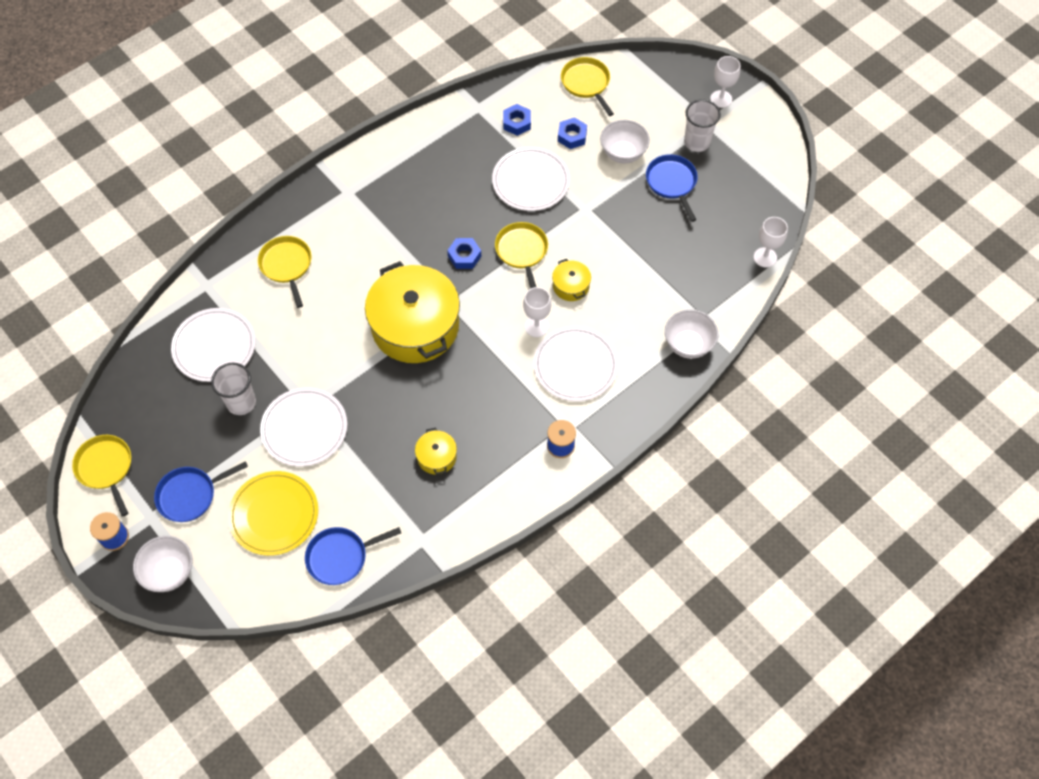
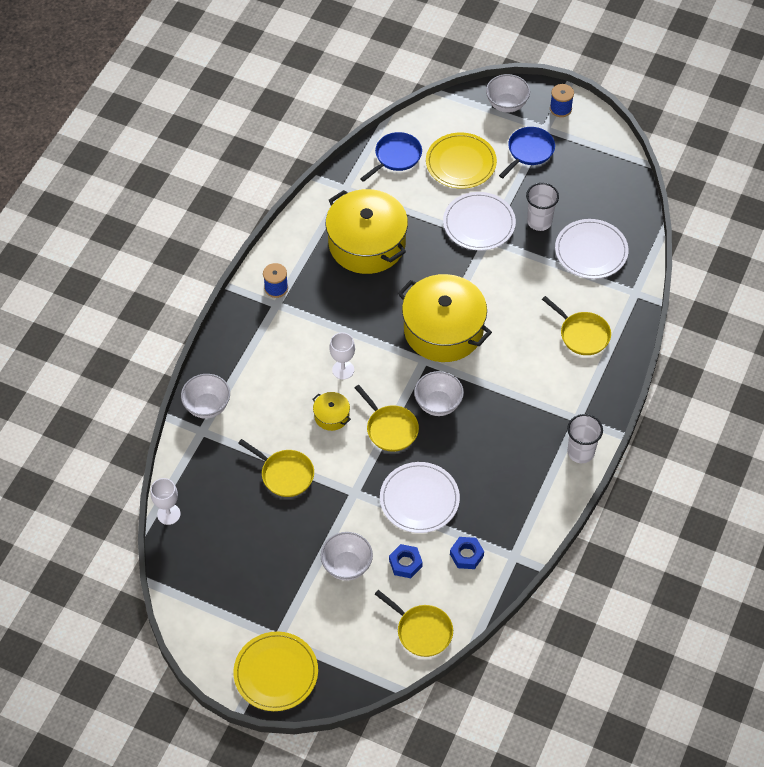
camera: 155 degrees right, 5 degrees down
yellow pan [72,435,131,517] -> yellow pan moved to [238,439,314,497]
yellow pot [415,428,457,475] -> yellow pot [326,189,408,274], size x2.35
blue nut [447,238,481,269] -> white bowl [414,371,464,416]
white plate [534,326,618,401] -> none
blue pan [646,154,698,222] -> none
white cup [684,99,721,152] -> white cup moved to [567,414,603,463]
white goblet [710,56,740,108] -> yellow plate [233,632,318,711]

